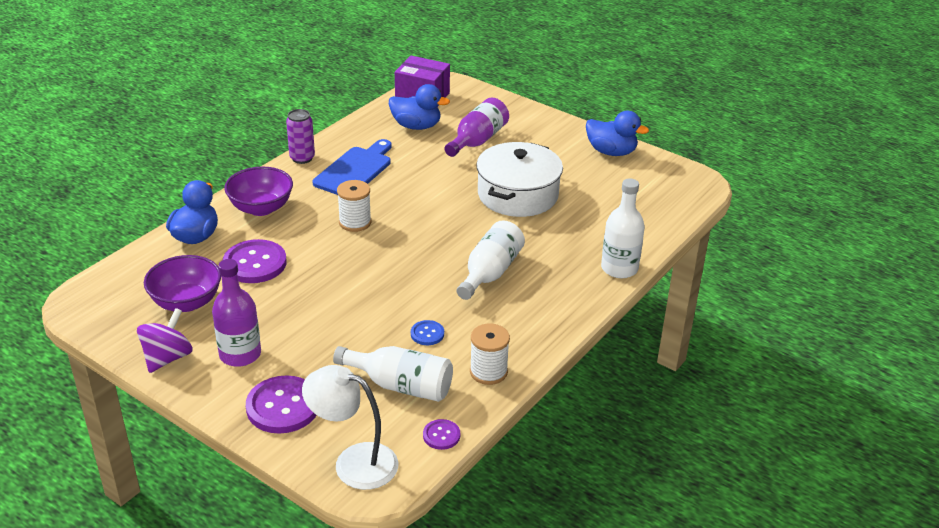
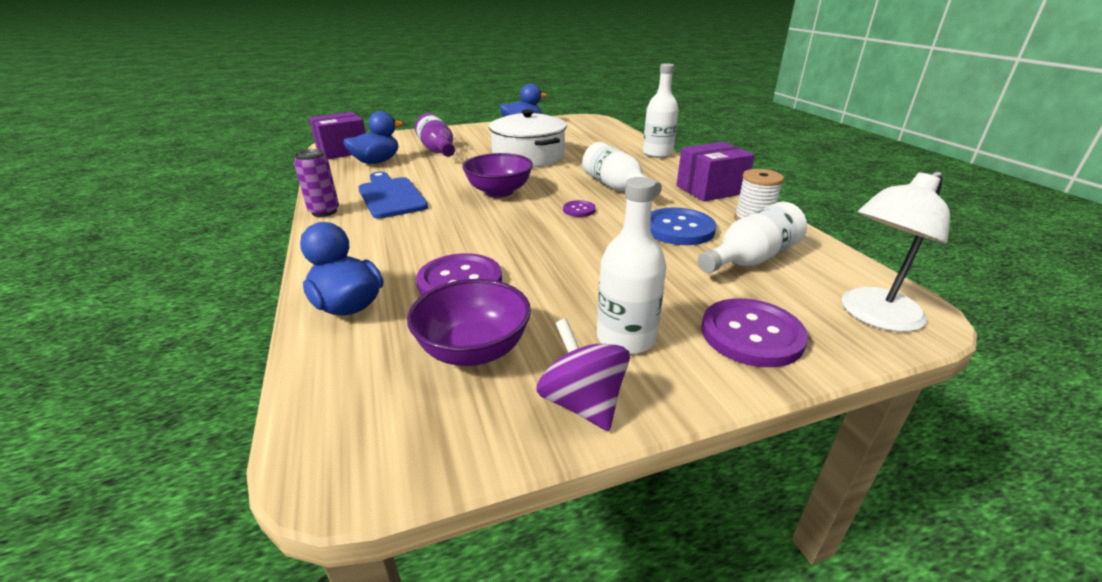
camera: 55 degrees left, 5 degrees down
purple bottle [212,259,261,367] -> white bottle [597,177,667,354]
purple bowl [224,167,293,216] -> purple bowl moved to [462,153,533,197]
white spool [337,180,371,232] -> none
blue button [411,320,444,345] -> blue button [650,208,717,245], size x1.99
purple button [423,419,460,450] -> purple button moved to [563,200,596,217]
none -> purple box [676,142,754,201]

